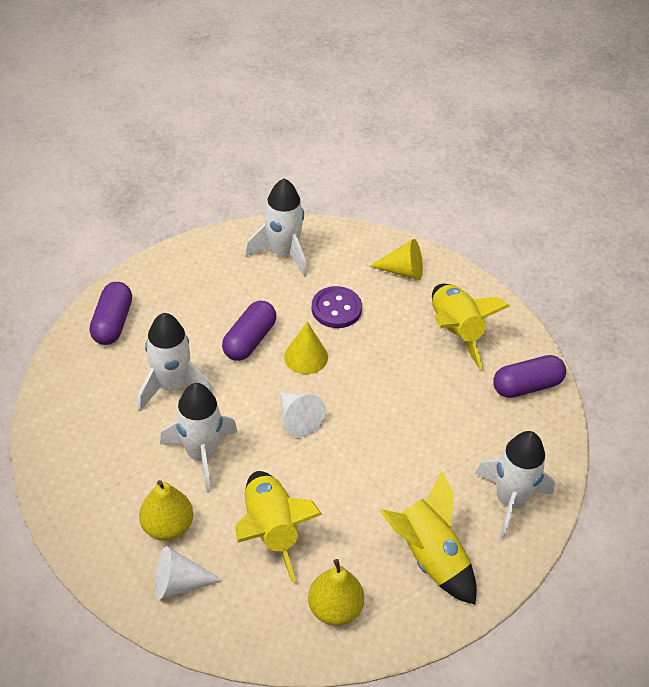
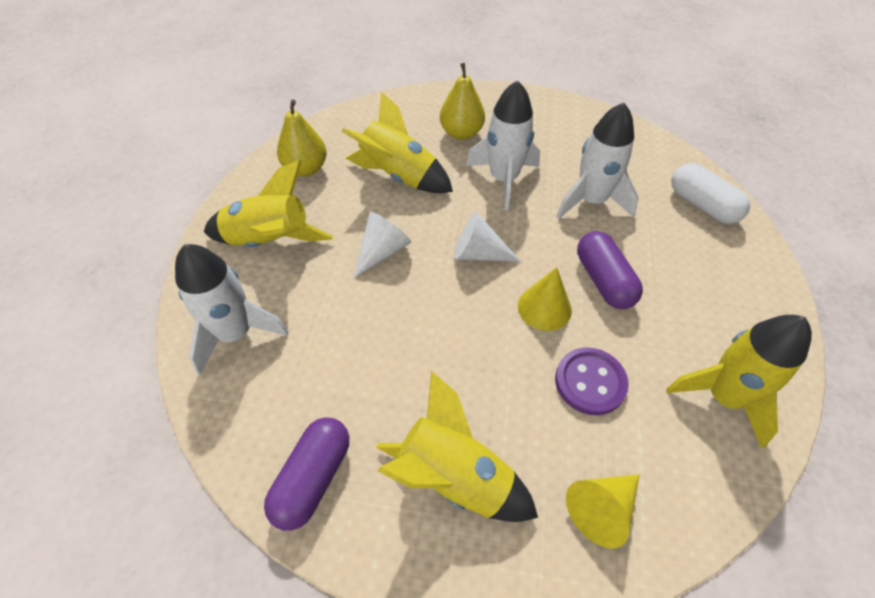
camera: 135 degrees right, 5 degrees up
purple capsule [90,282,132,345] -> white capsule [671,163,750,224]
white cone [155,546,224,600] -> white cone moved to [354,212,411,278]
white rocket [245,178,307,277] -> yellow rocket [666,315,812,448]

